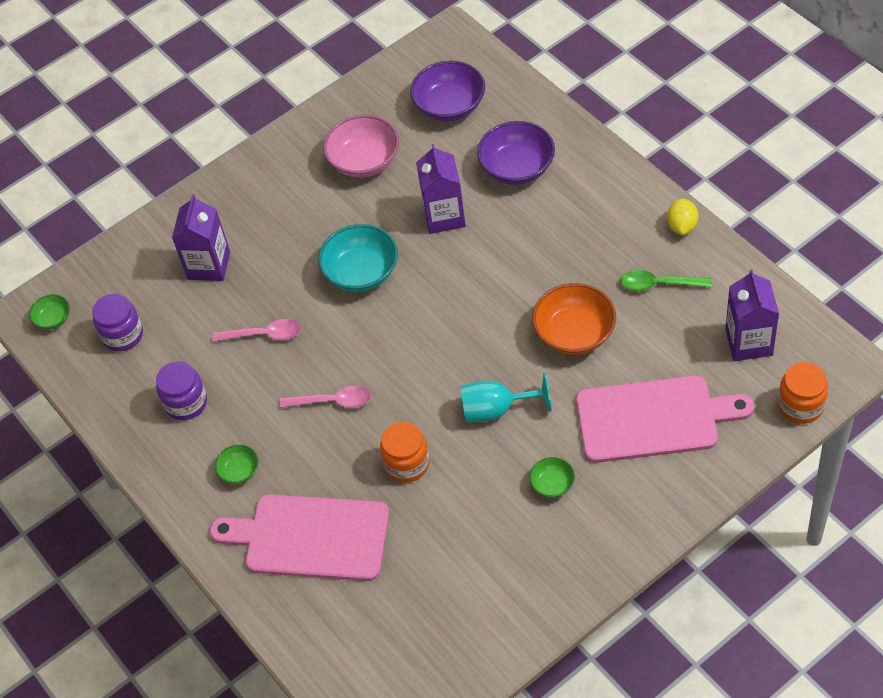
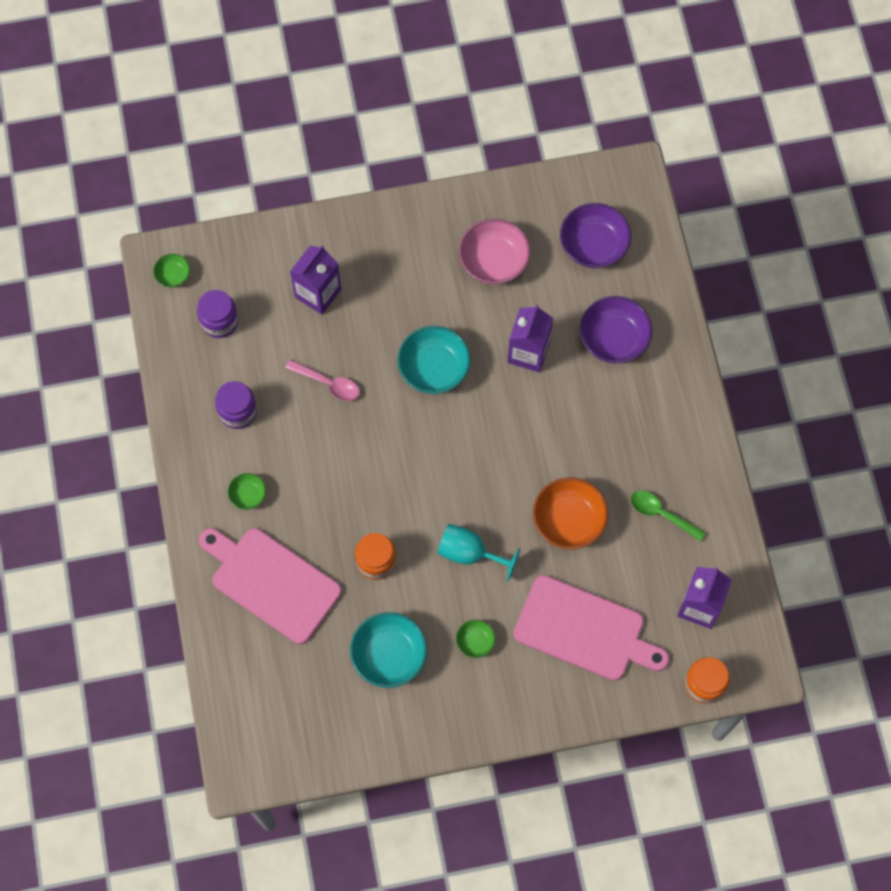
camera: 20 degrees right, 15 degrees up
pink spoon [280,385,371,408] -> none
yellow lemon [667,198,699,235] -> none
none -> turquoise bowl [350,612,427,688]

